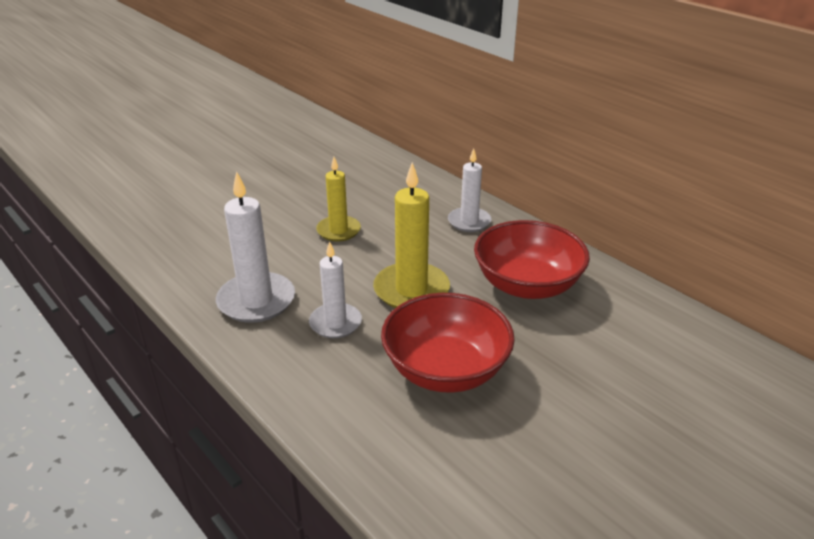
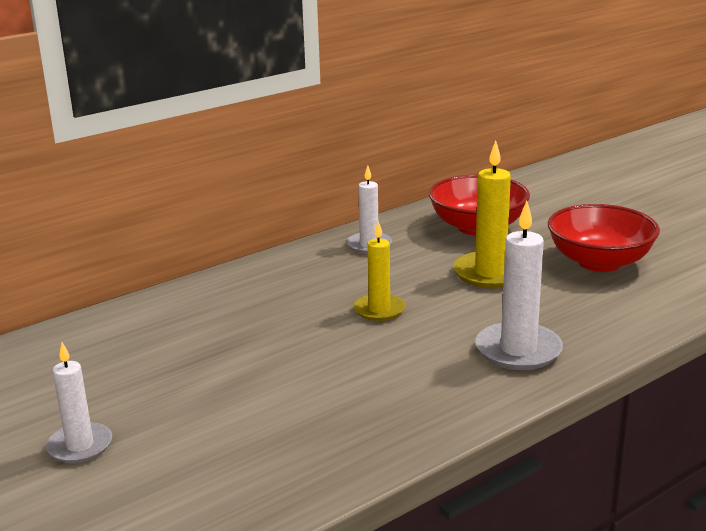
camera: 85 degrees left, 10 degrees down
white candle [309,241,362,338] -> white candle moved to [46,342,112,463]

